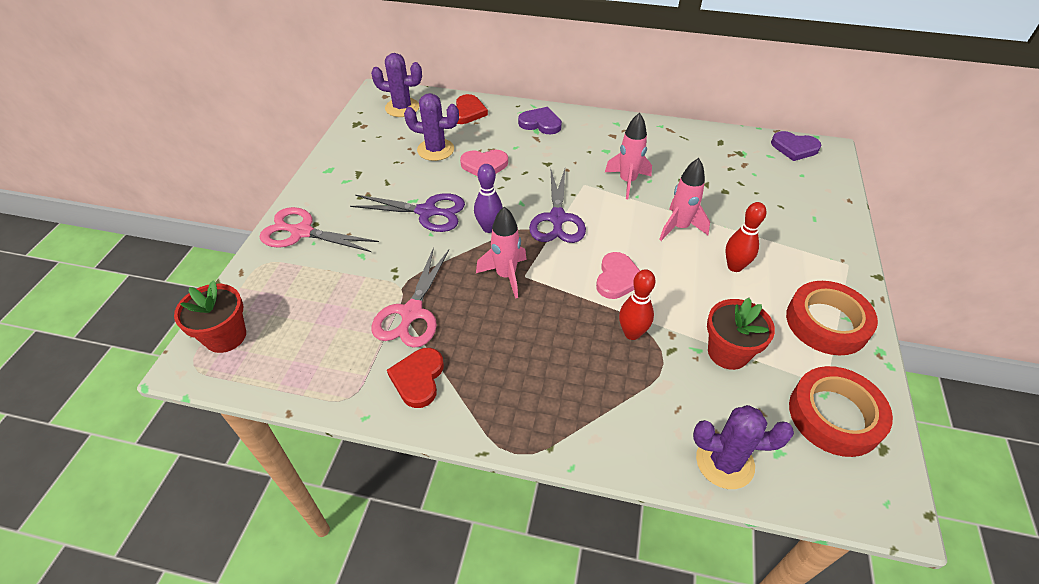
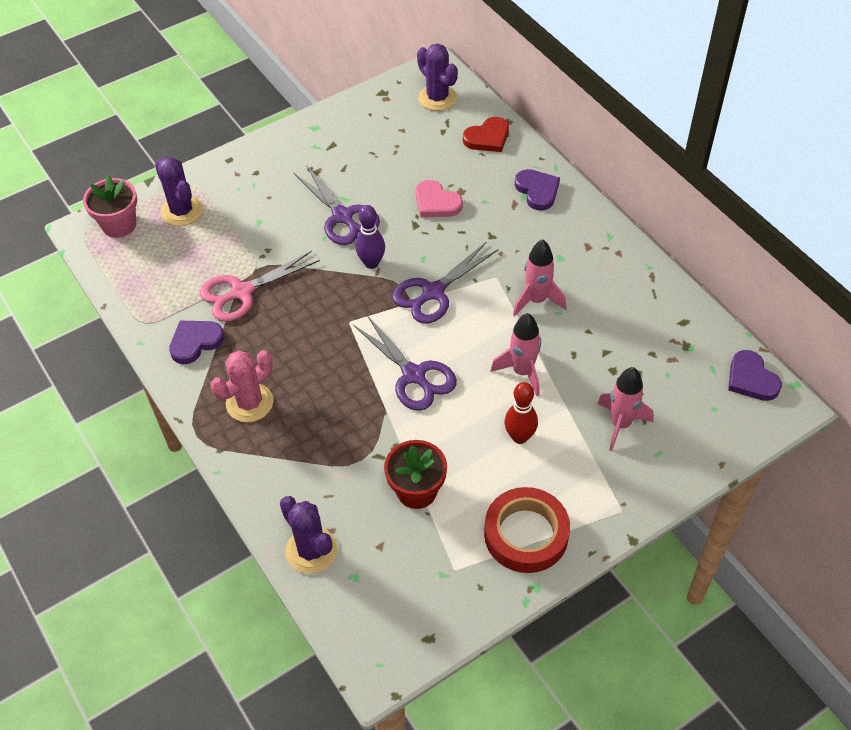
camera: 45 degrees right, 5 degrees up
red flower pot [174,280,246,353] -> pink flower pot [83,175,137,238]
pink scissors [259,207,379,252] -> none
red heart [387,348,444,408] -> purple heart [169,321,224,364]
purple cactus [404,93,459,161] -> purple cactus moved to [155,157,203,226]
pink rocket [476,206,527,299] -> pink rocket moved to [597,367,654,451]
pink heart [596,252,640,299] -> purple scissors [353,315,457,411]
red bowling pin [619,269,655,340] -> none
red tape [789,366,893,457] -> none
none -> pink cactus [211,350,273,422]

